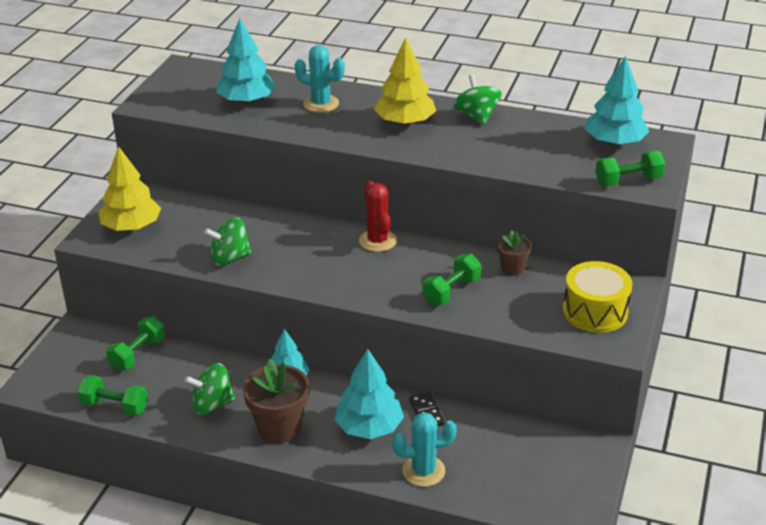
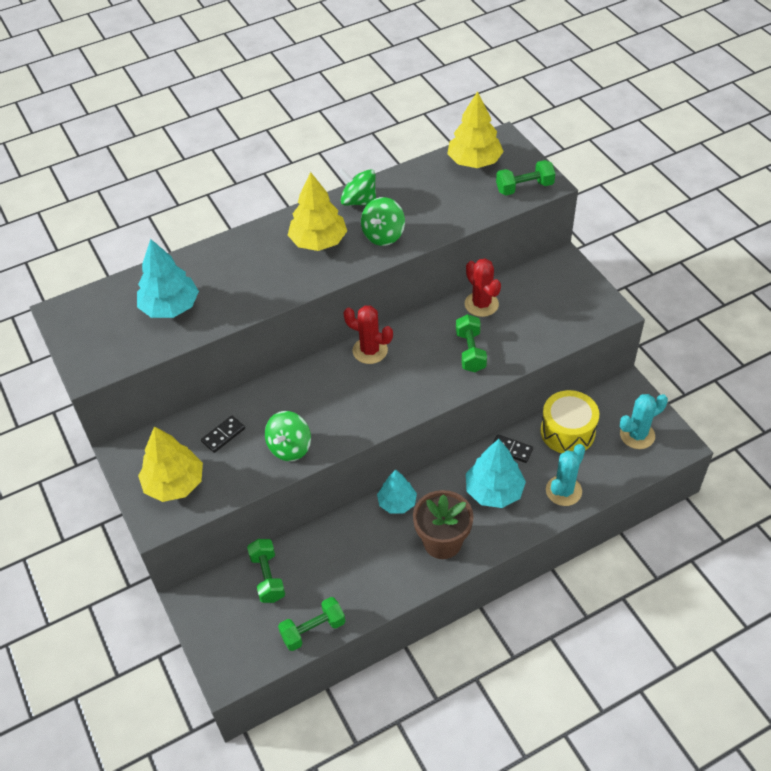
camera: 45 degrees left, 15 degrees up
green spinning top [185,363,235,415] -> green spinning top moved to [361,197,405,246]
turquoise cactus [295,45,345,113] -> turquoise cactus moved to [620,394,668,449]
brown flower pot [497,230,532,276] -> red cactus [465,258,501,317]
yellow drum [563,261,632,333] -> yellow drum moved to [540,390,599,453]
turquoise tree [585,56,649,146] -> yellow tree [447,91,504,168]
green dumbbell [595,151,665,186] -> green dumbbell turned 45 degrees clockwise [496,160,555,195]
none -> black domino [201,416,245,453]

